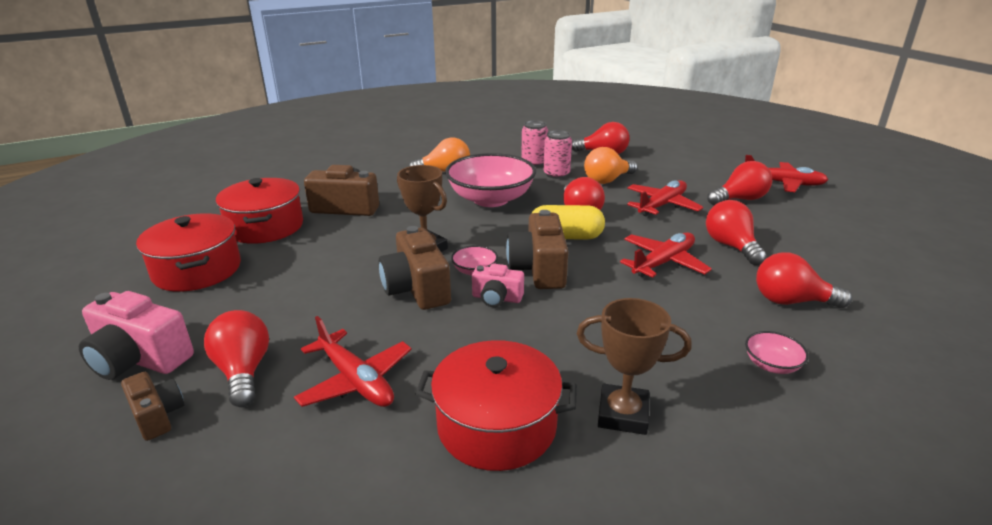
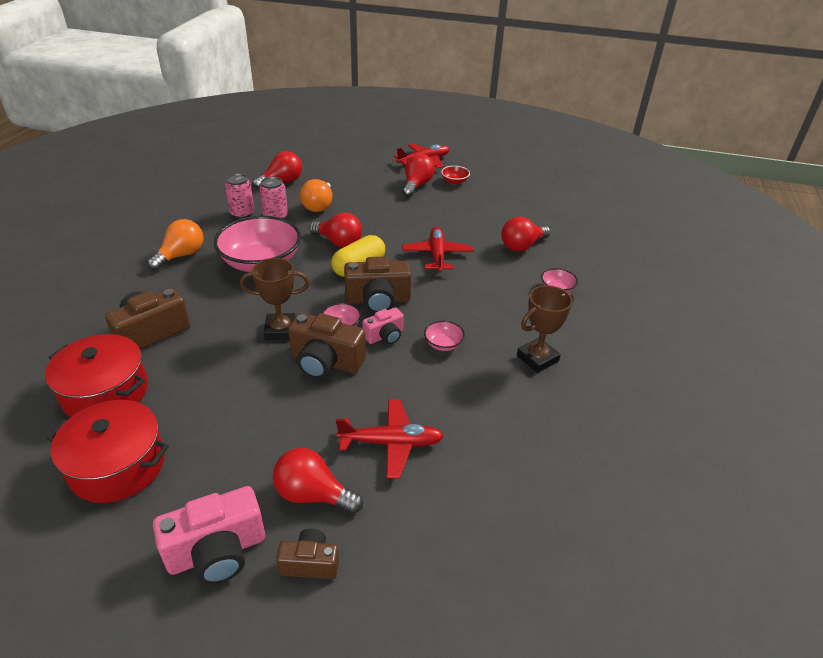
camera: 50 degrees left, 10 degrees up
red pot [416,340,577,471] -> none
brown camera [506,210,569,289] -> brown camera turned 45 degrees counterclockwise [344,257,412,313]
red plane [627,180,703,216] -> none
red light bulb [706,200,767,265] -> none
none -> pink bowl [424,321,465,351]
none -> red bowl [441,166,470,184]

